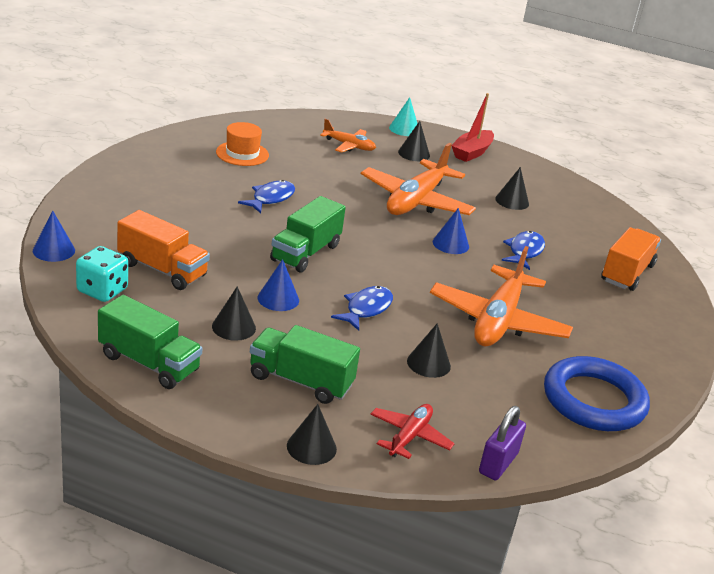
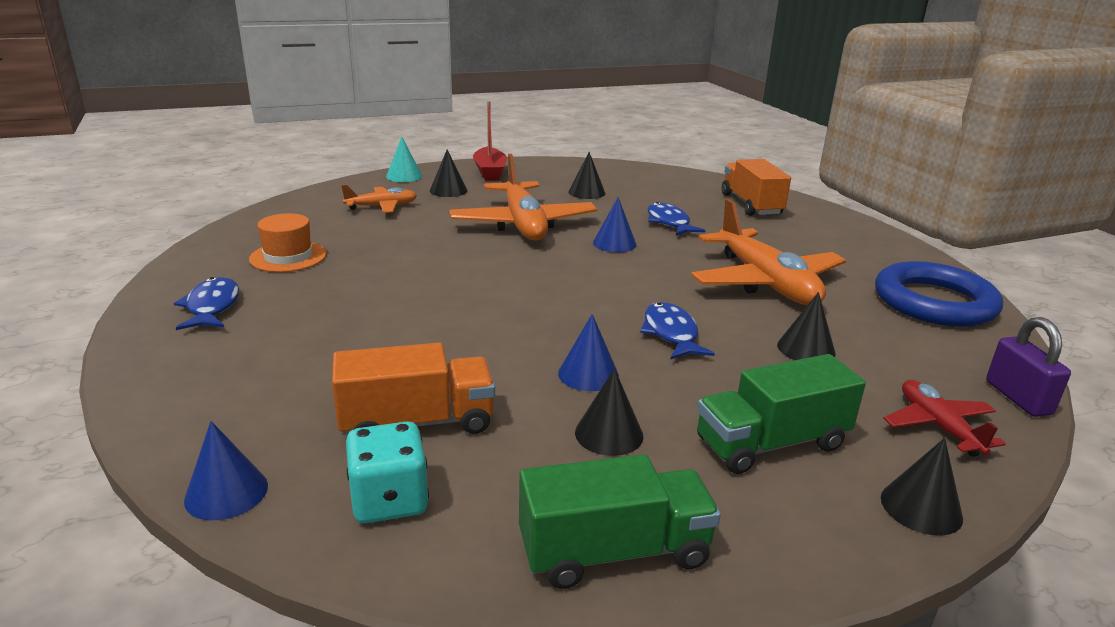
camera: 40 degrees left, 5 degrees down
blue fish [238,180,295,213] -> blue fish moved to [174,277,239,330]
green truck [270,196,346,273] -> none

